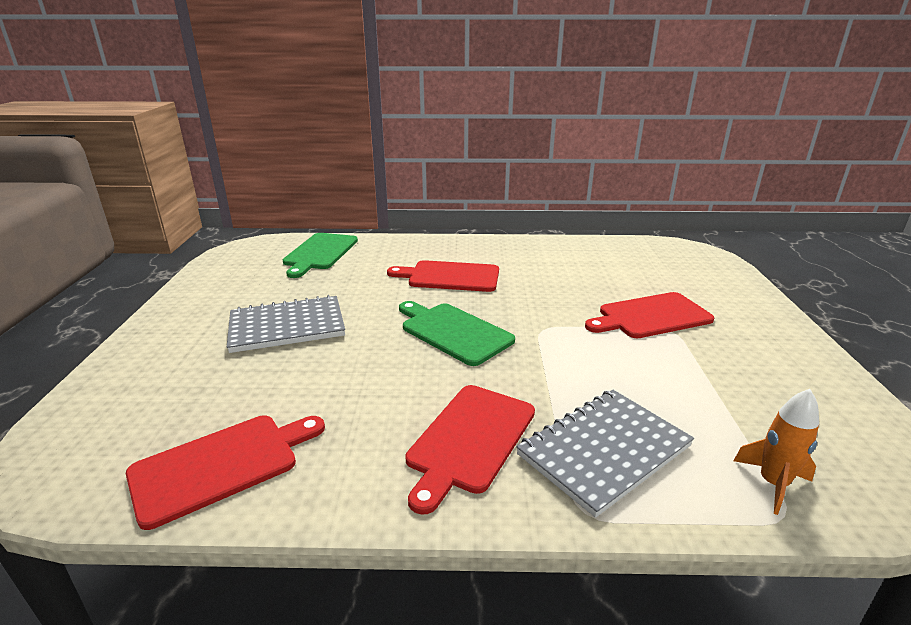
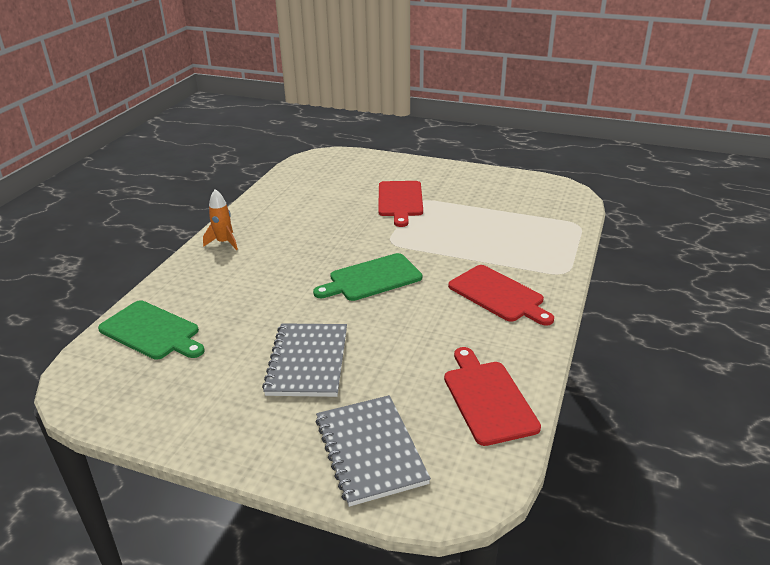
camera: 70 degrees left, 5 degrees up
red cutting board [387,260,499,292] -> none
grey notebook [516,390,694,518] -> grey notebook moved to [316,395,431,507]
orange rocket [733,389,819,515] -> orange rocket moved to [203,189,238,250]

